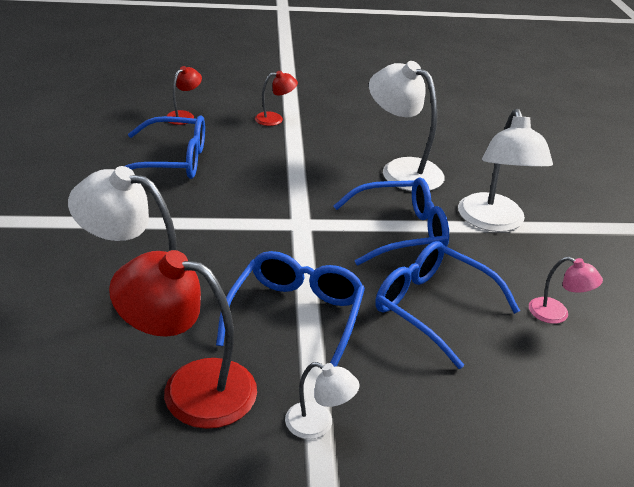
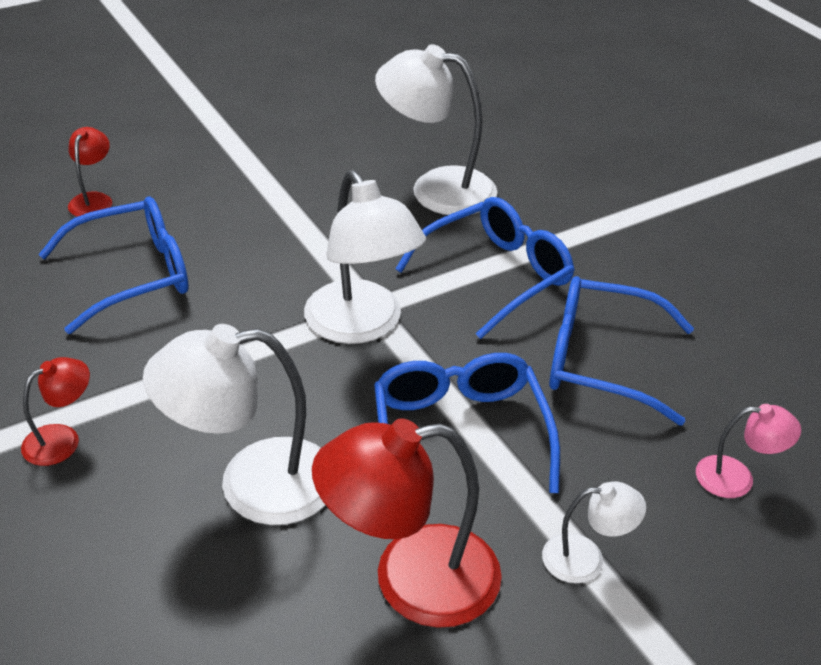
camera: 25 degrees left, 5 degrees up
red lamp [255,71,298,126] -> red lamp moved to [21,357,90,466]
white lamp [458,109,553,232] -> white lamp moved to [304,170,426,344]
pink lamp [529,257,603,324] -> pink lamp moved to [696,404,801,498]

